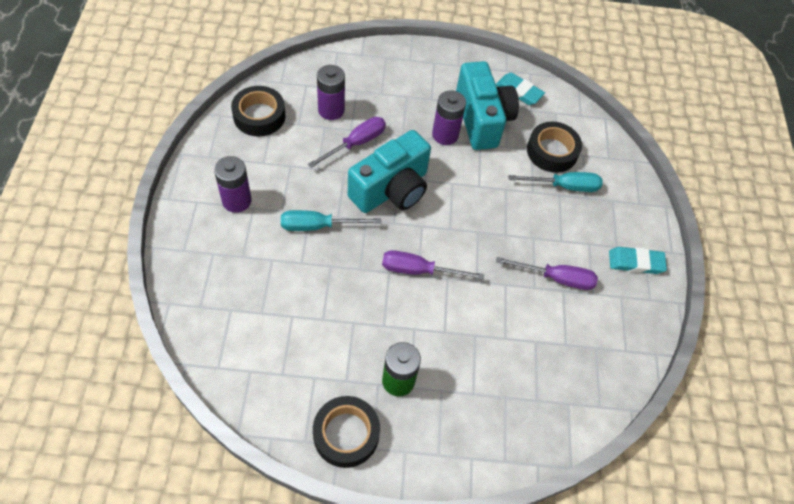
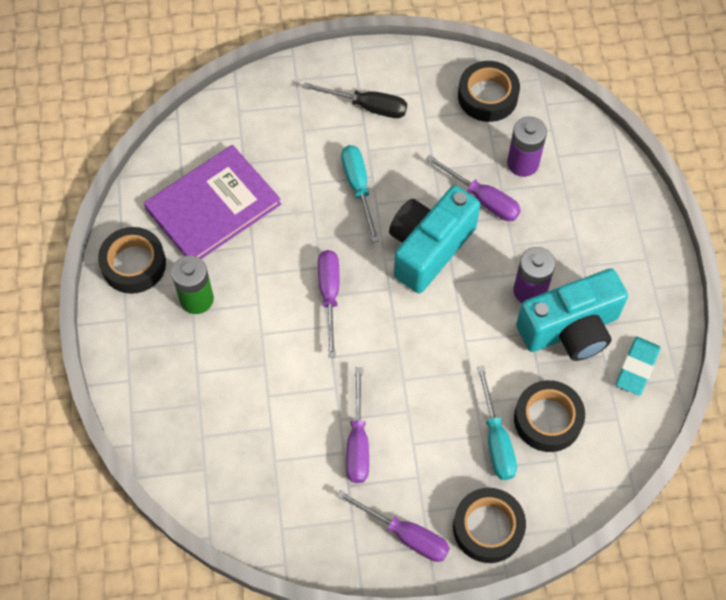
camera: 85 degrees right, 5 degrees up
purple battery [214,156,251,213] -> black screwdriver [303,83,407,118]
turquoise camera [348,130,431,213] -> turquoise camera turned 90 degrees clockwise [389,185,480,293]
turquoise eraser [609,247,667,274] -> purple screwdriver [336,490,450,562]
none -> purple book [144,145,281,259]
none -> black tape [453,488,526,563]

